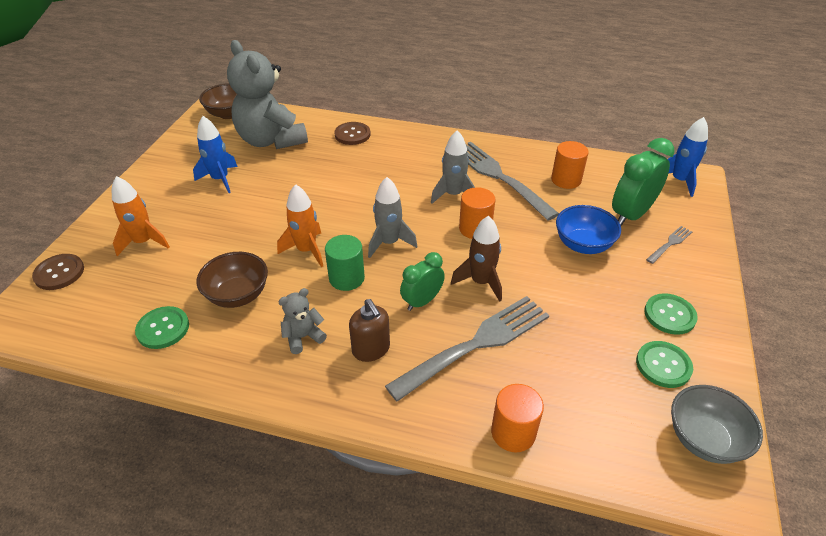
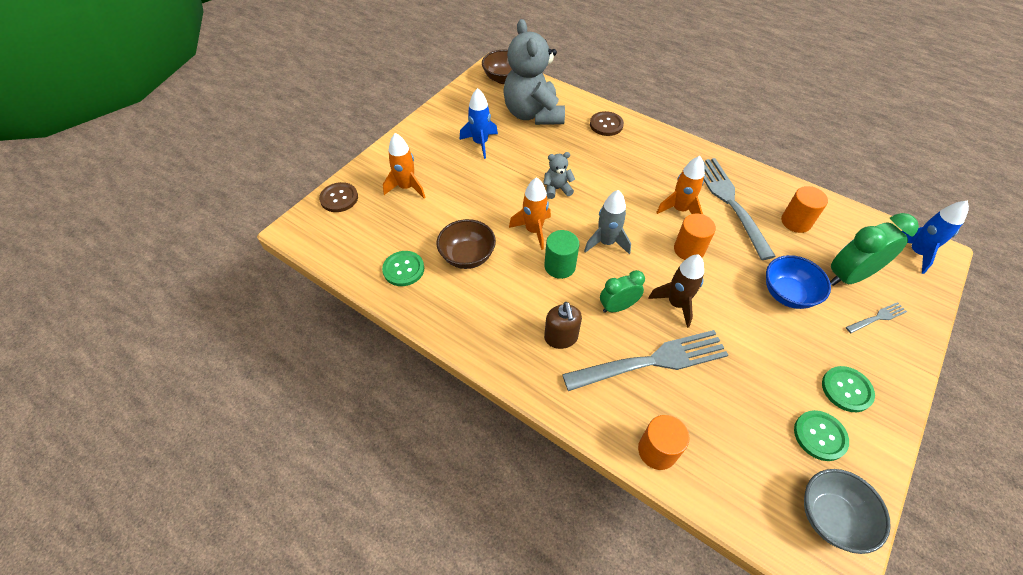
camera: 20 degrees right, 10 degrees up
grey teddy bear [278,288,327,354] -> grey teddy bear moved to [543,152,575,199]
grey rocket [431,130,475,204] -> orange rocket [656,156,705,214]

